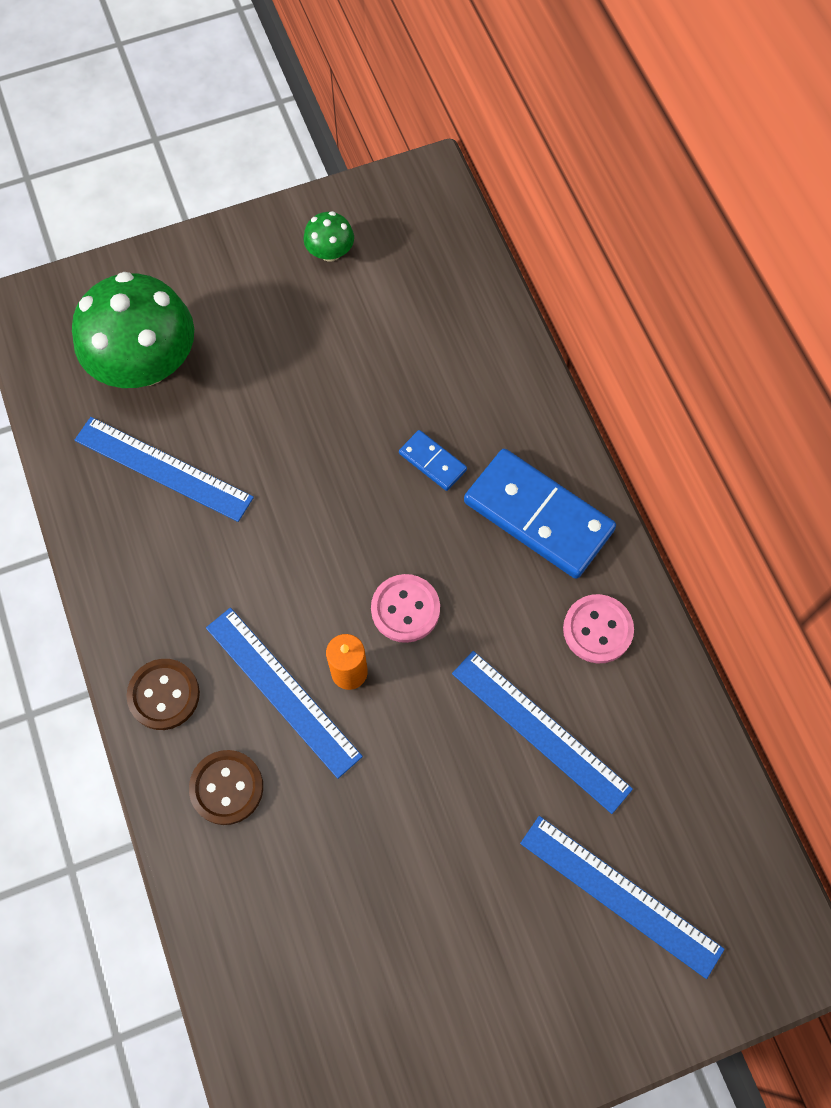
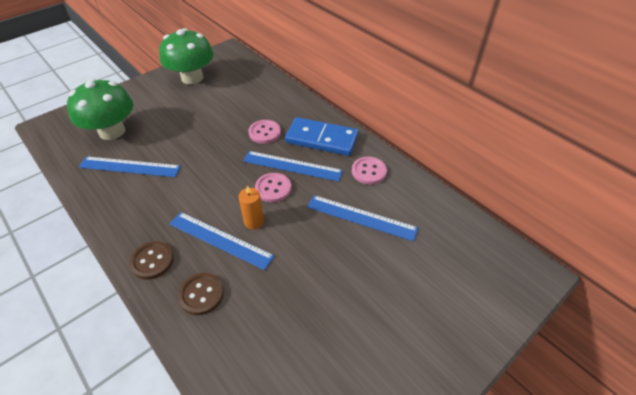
camera: 20 degrees left, 20 degrees down
green mushroom [304,211,354,262] -> green mushroom [159,28,214,84], size x2.22
blue domino [399,430,467,491] -> pink button [249,120,281,144]
blue ruler [520,816,725,979] -> blue ruler moved to [243,151,343,182]

